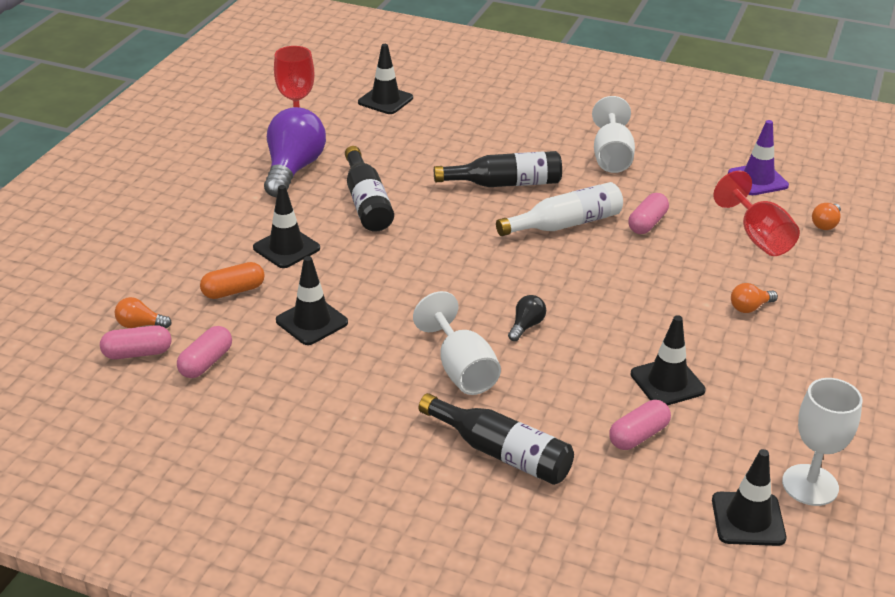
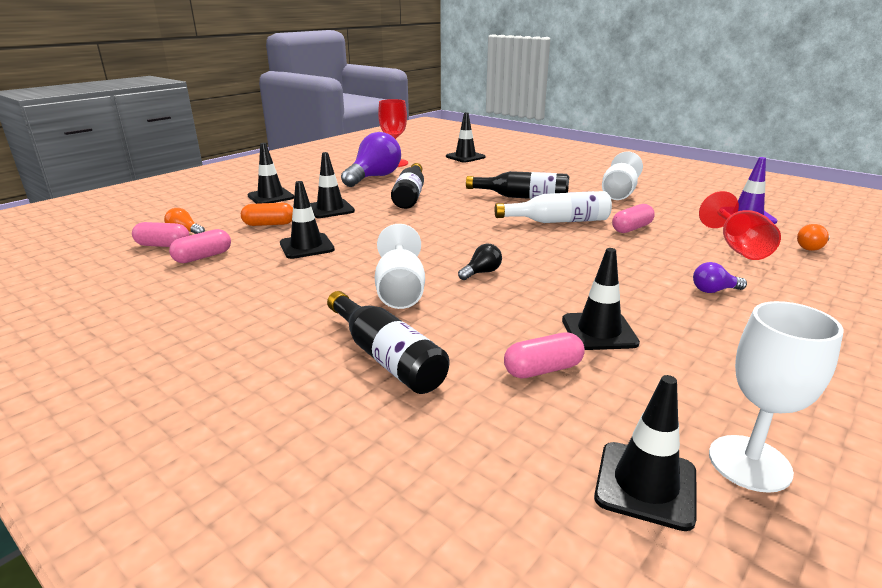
camera: 20 degrees right, 10 degrees down
orange light bulb [731,283,778,313] -> purple light bulb [693,262,747,293]
none -> black traffic cone [247,143,294,204]

